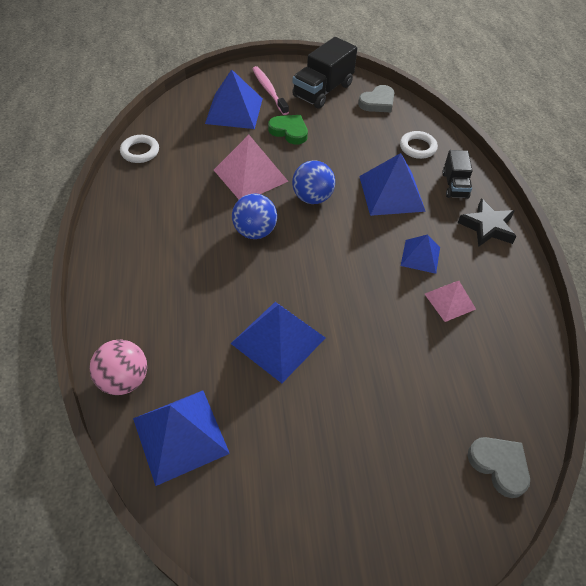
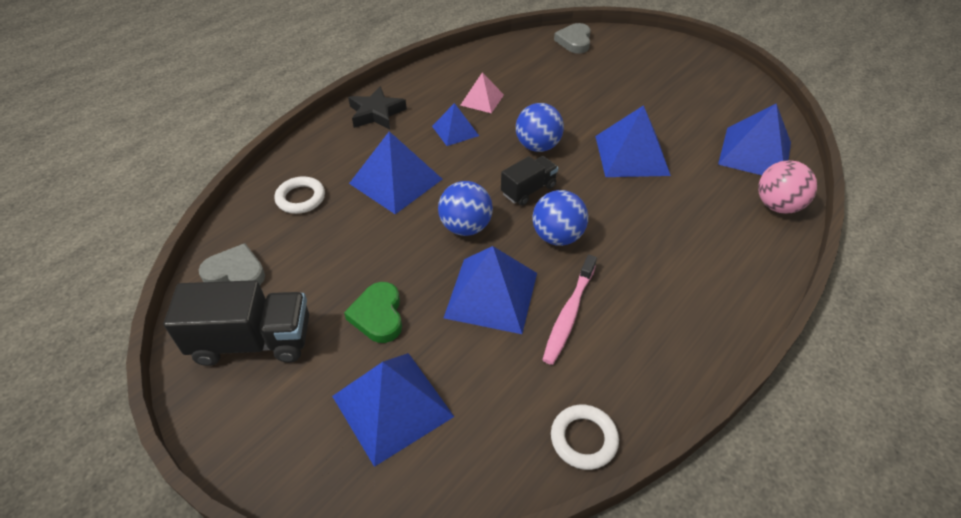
camera: 130 degrees left, 5 degrees down
pink pyramid [214,135,289,199] -> blue pyramid [444,246,537,334]
pink toothbrush [252,66,289,115] -> pink toothbrush moved to [542,254,597,365]
black truck [442,150,473,199] -> black truck moved to [501,156,558,206]
none -> blue ball [516,103,564,152]

